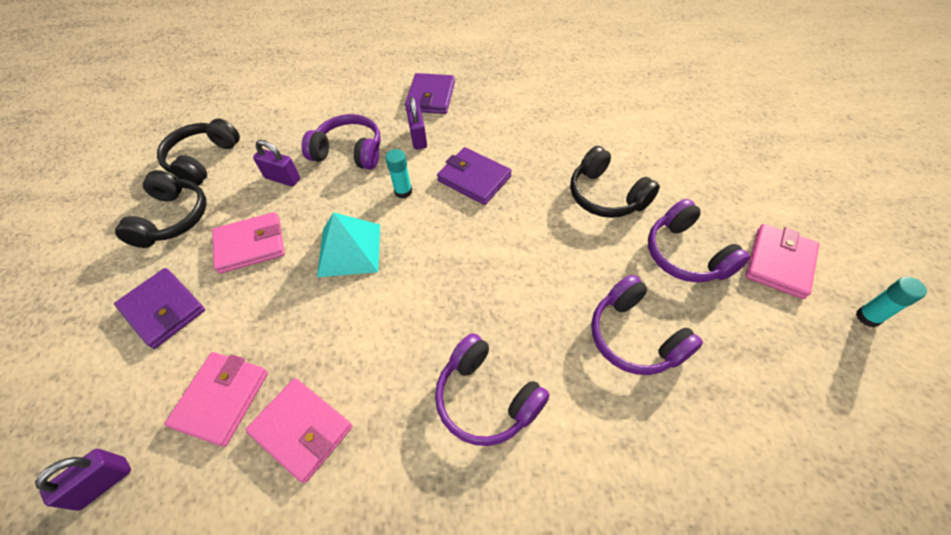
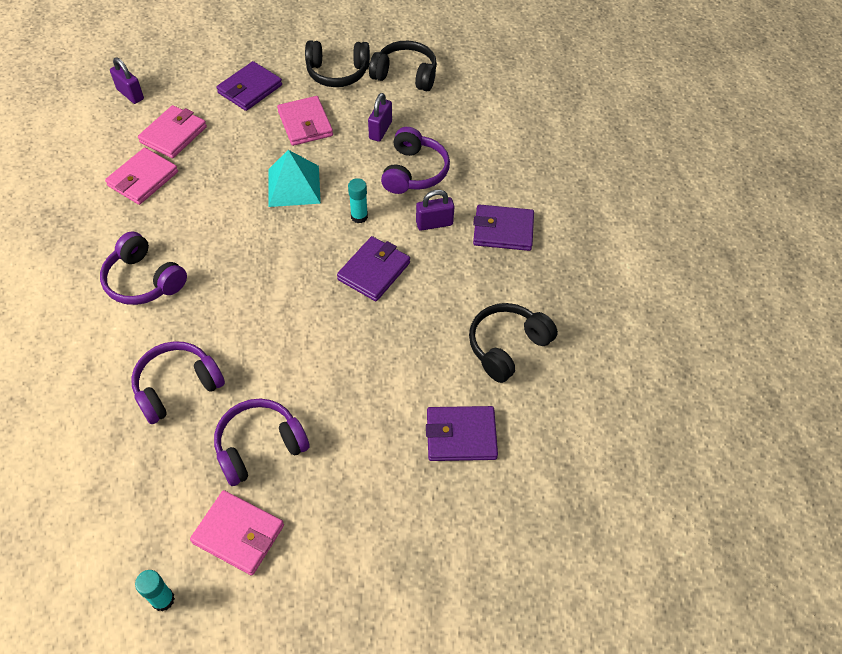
camera: 85 degrees right, 0 degrees up
pink wallet [165,352,268,447] -> pink wallet turned 75 degrees counterclockwise [138,105,207,158]
purple headphones [435,333,550,446] -> purple headphones turned 90 degrees counterclockwise [100,231,187,305]
black headphones [570,146,660,218] -> black headphones moved to [469,303,558,383]
none -> purple wallet [426,406,498,461]

